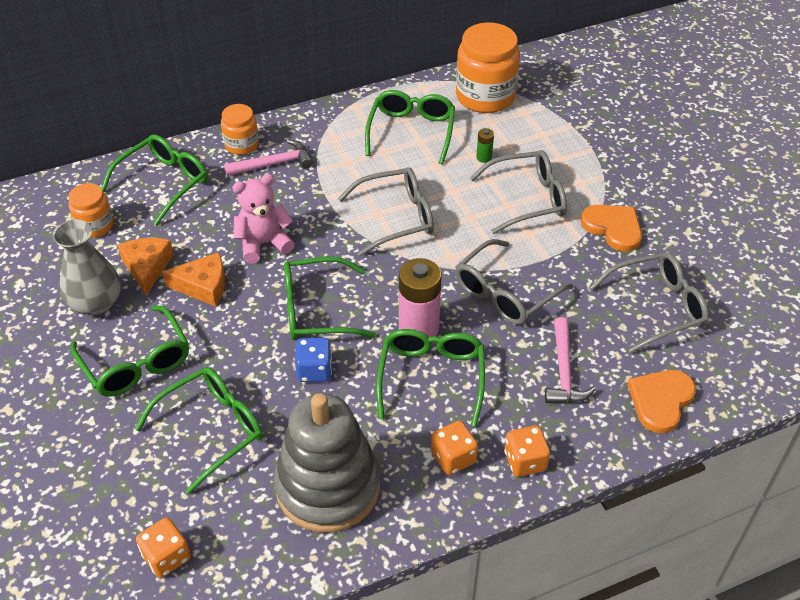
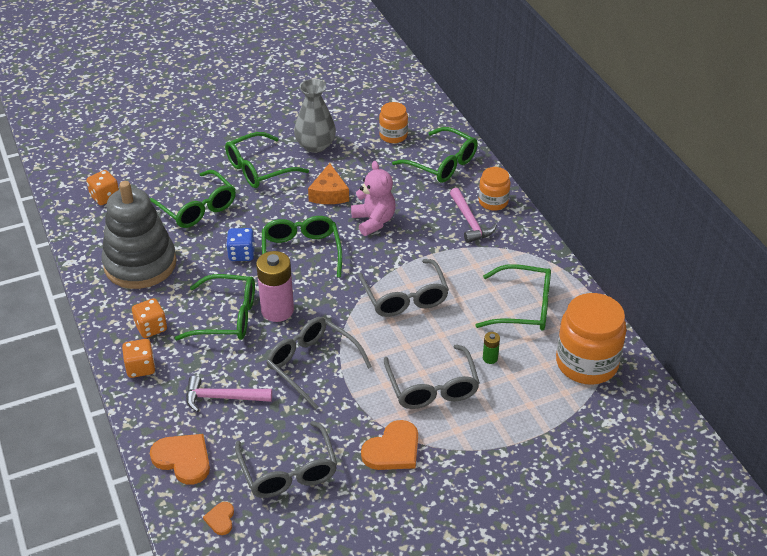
camera: 90 degrees right, 5 degrees down
orange cheese [117,238,174,296] -> none
none -> orange heart [203,502,234,535]

